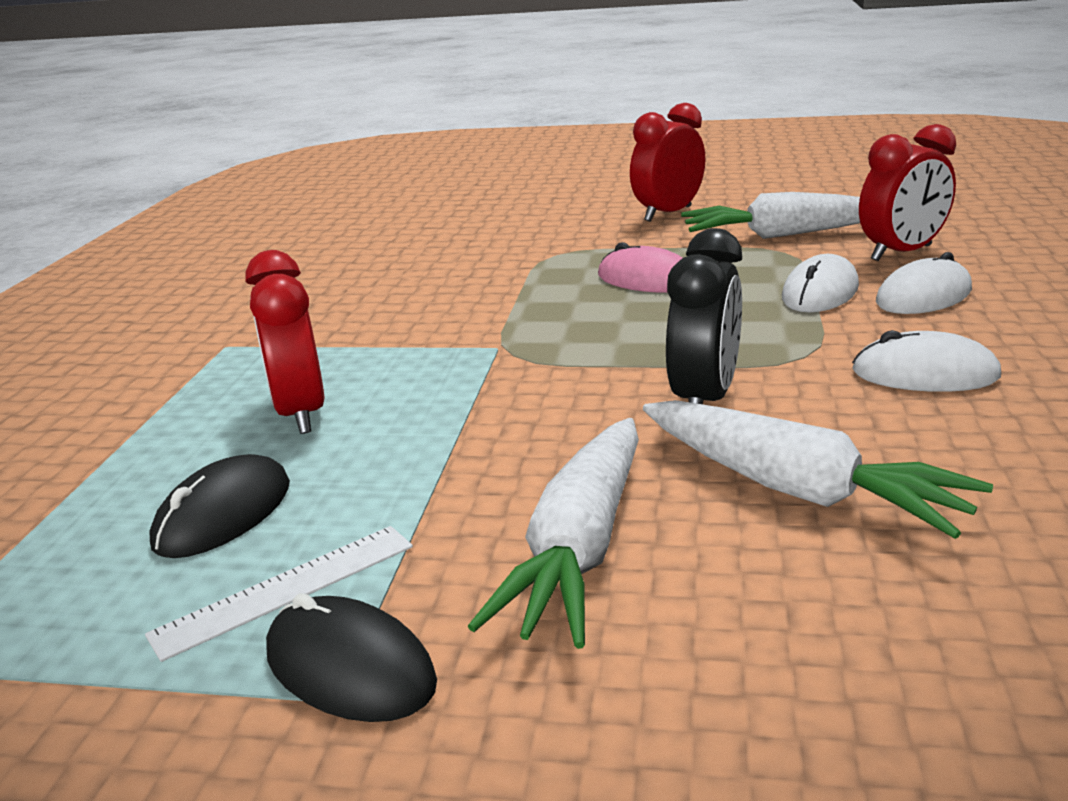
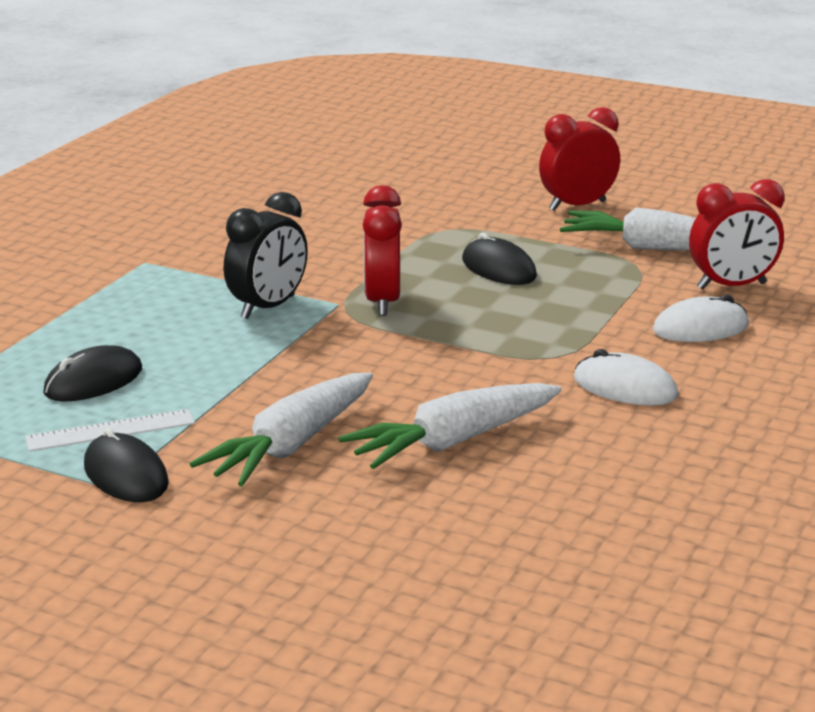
camera: 15 degrees right, 0 degrees up
red clock [246,250,324,434] -> red clock moved to [363,185,402,316]
pink mouse [598,242,682,293] -> black mouse [462,233,537,285]
white carrot [643,400,993,539] -> white carrot turned 90 degrees clockwise [339,383,562,469]
black clock [666,228,742,404] -> black clock moved to [224,192,308,319]
white mouse [782,254,859,312] -> none

